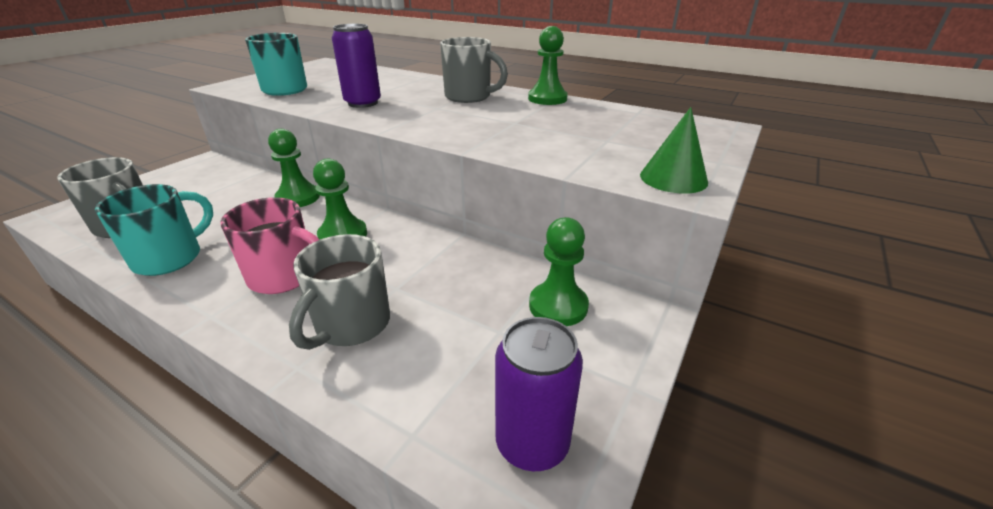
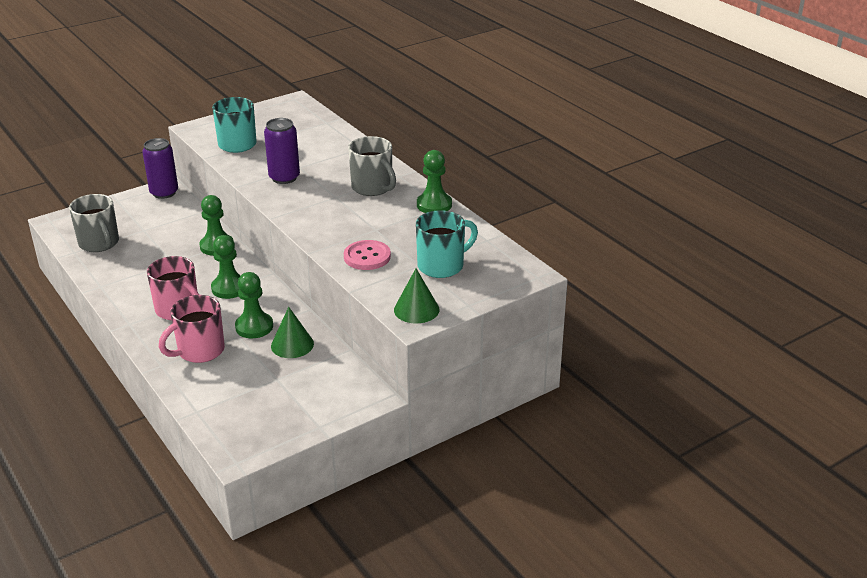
camera: 25 degrees right, 0 degrees up
turquoise mug [95,184,213,276] -> turquoise mug moved to [416,210,478,278]
grey mug [289,234,390,350] -> pink mug [159,295,225,363]
purple can [495,317,583,471] -> purple can moved to [142,138,178,199]
green pawn [529,217,589,326] -> green pawn moved to [235,272,273,338]
none -> green cone [271,307,314,358]
none -> pink button [344,240,391,270]

